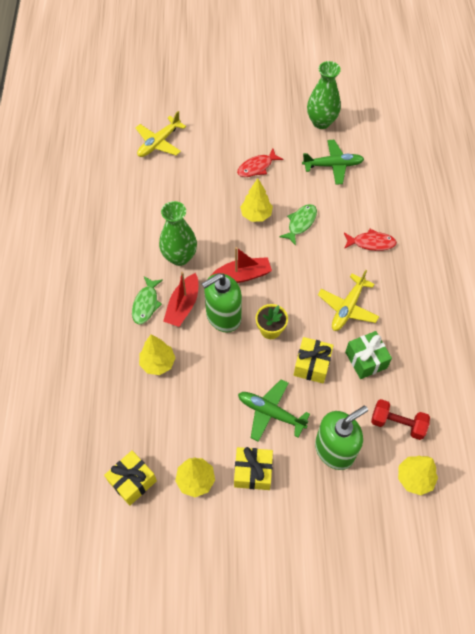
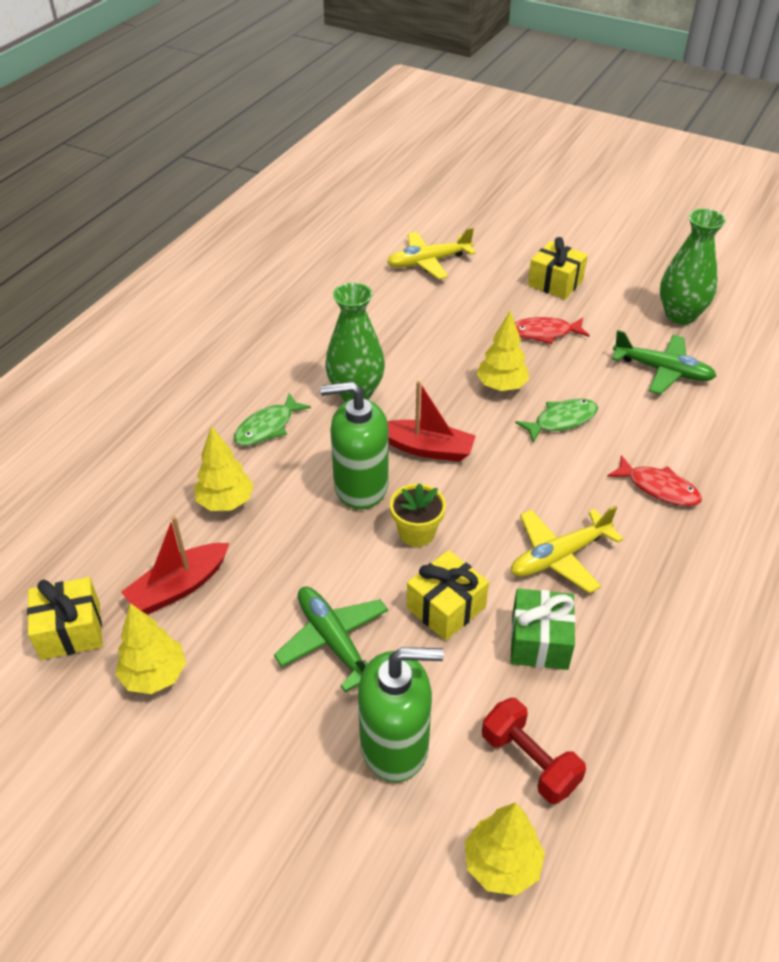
camera: 30 degrees right, 15 degrees down
red boat [163,272,198,327] -> red boat moved to [121,516,230,614]
yellow gift [234,447,273,490] -> yellow gift moved to [528,237,588,299]

